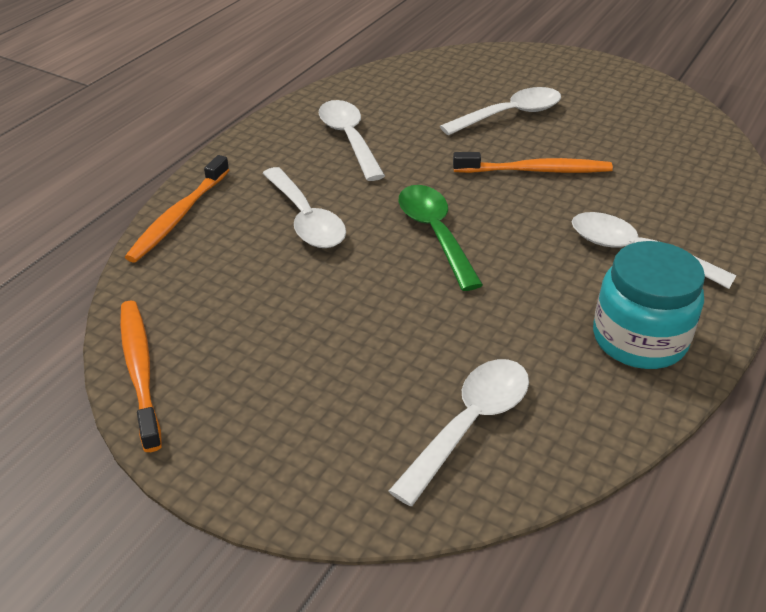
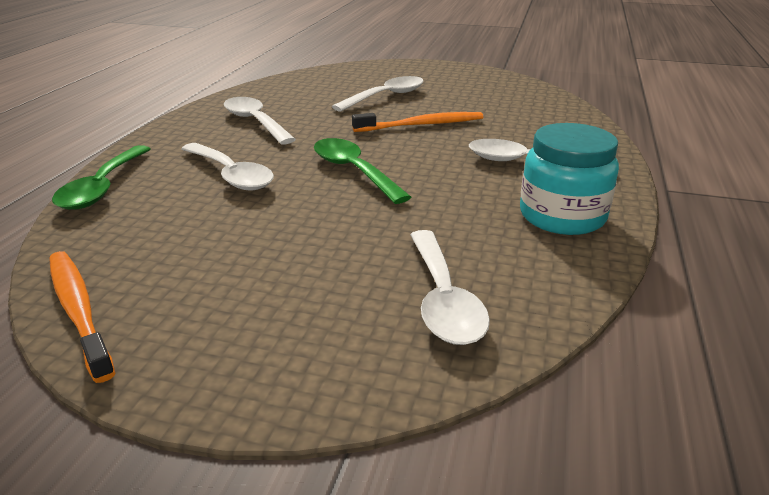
camera: 15 degrees left, 10 degrees down
orange toothbrush [125,155,229,263] -> green spoon [52,145,150,209]
white spoon [389,359,529,506] -> white spoon turned 150 degrees clockwise [410,230,490,345]

